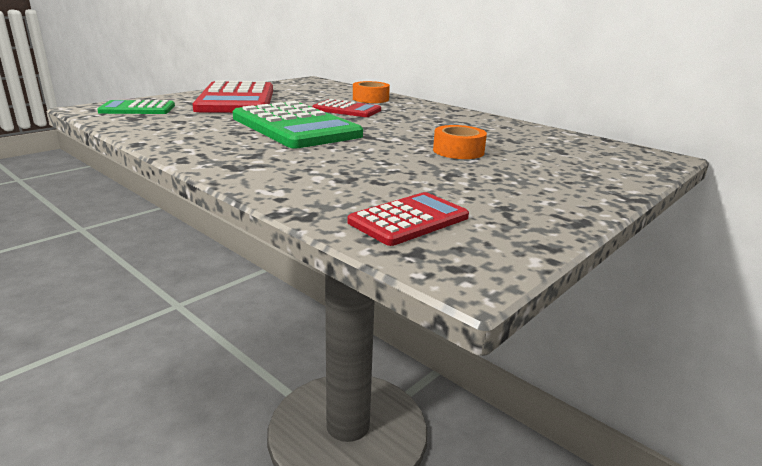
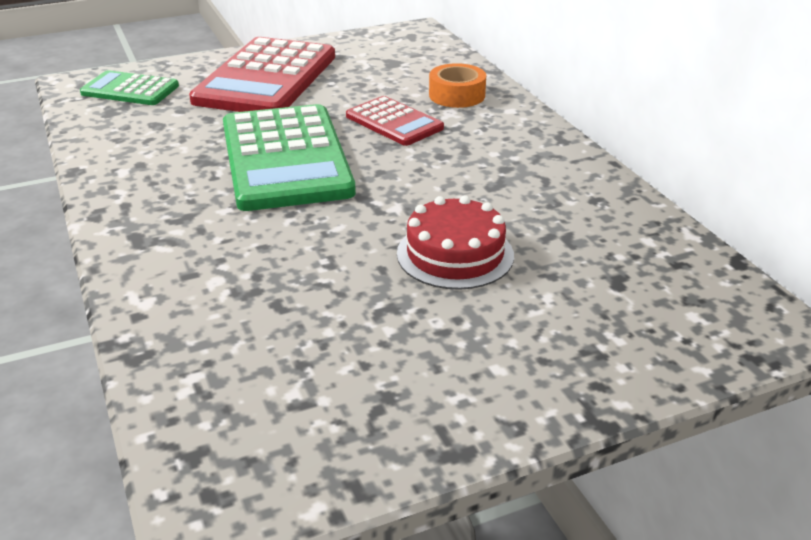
camera: 25 degrees right, 10 degrees up
red calculator [347,192,469,246] -> none
orange tape [433,125,487,159] -> red cake [397,195,514,290]

